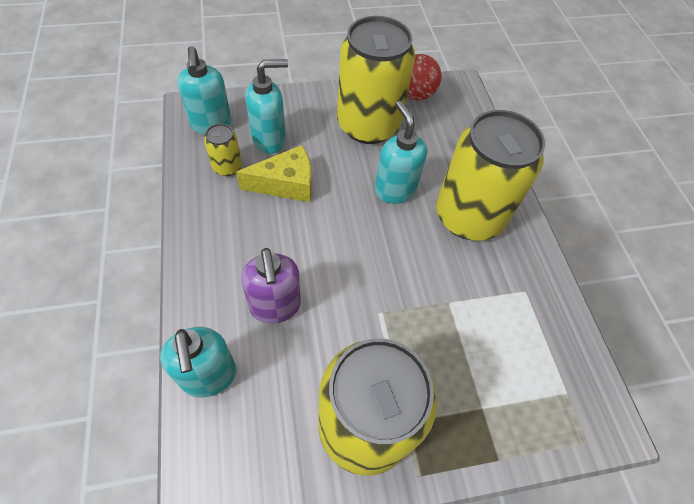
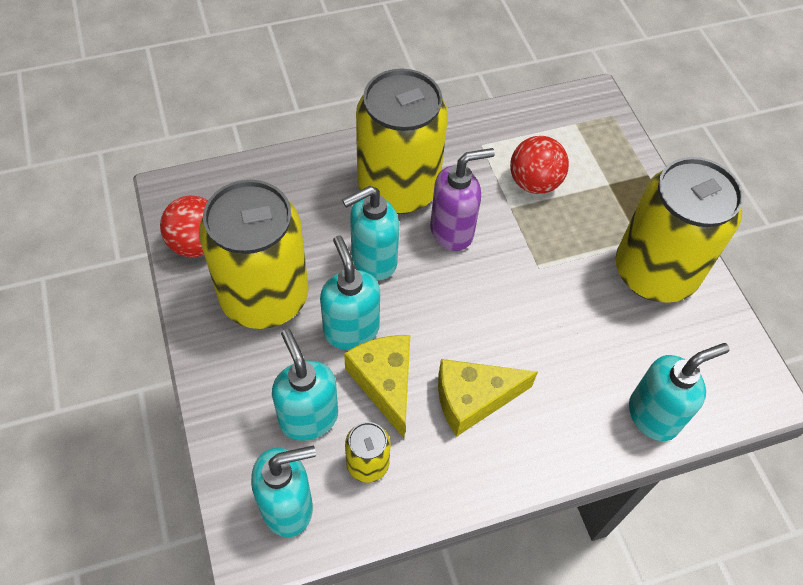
camera: 95 degrees left, 0 degrees up
purple soap dispenser [241,248,301,324] -> purple soap dispenser moved to [430,148,495,251]
none -> turquoise soap dispenser [320,236,380,350]
none -> yellow cheese [438,359,538,437]
none -> red ball [510,136,569,194]

